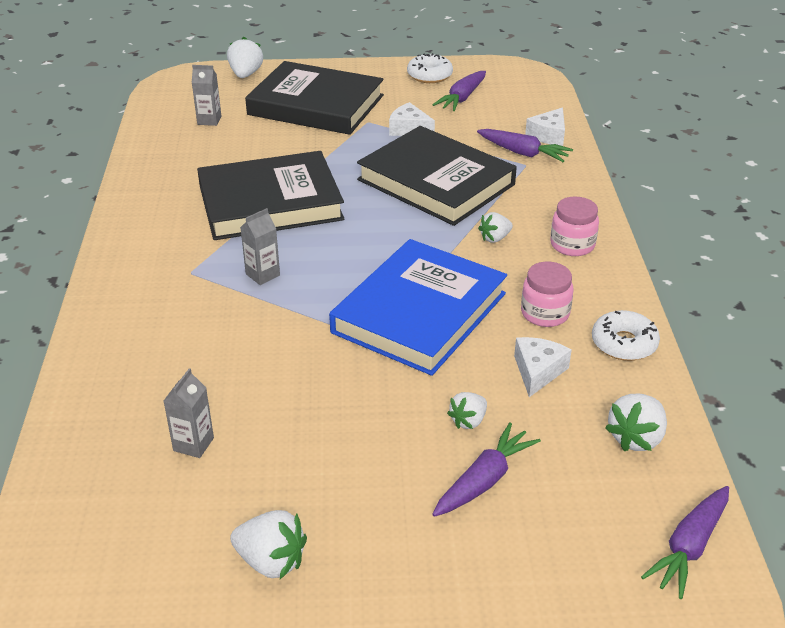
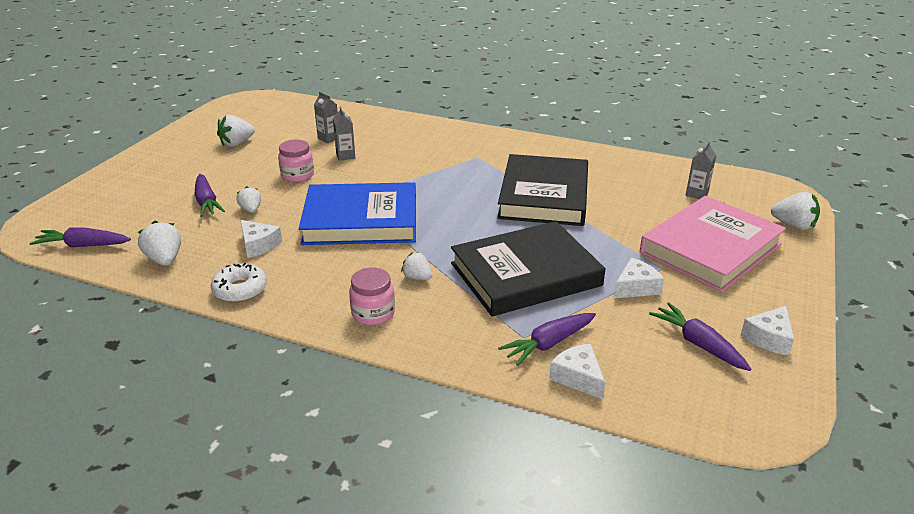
camera: 115 degrees right, 5 degrees down
grey carton [240,208,280,285] -> grey carton moved to [333,106,355,161]
black book [245,61,384,135] -> pink book [640,196,786,292]
blue book [329,239,507,376] -> blue book turned 60 degrees counterclockwise [299,182,416,245]
white donut [407,53,453,83] -> white cheese [741,306,794,355]
white strawberry [478,212,513,243] -> white strawberry turned 45 degrees counterclockwise [401,252,432,280]
pink jar [521,262,573,327] -> pink jar moved to [278,140,314,182]
purple carrot [641,486,729,599] -> purple carrot turned 60 degrees counterclockwise [30,227,131,247]

